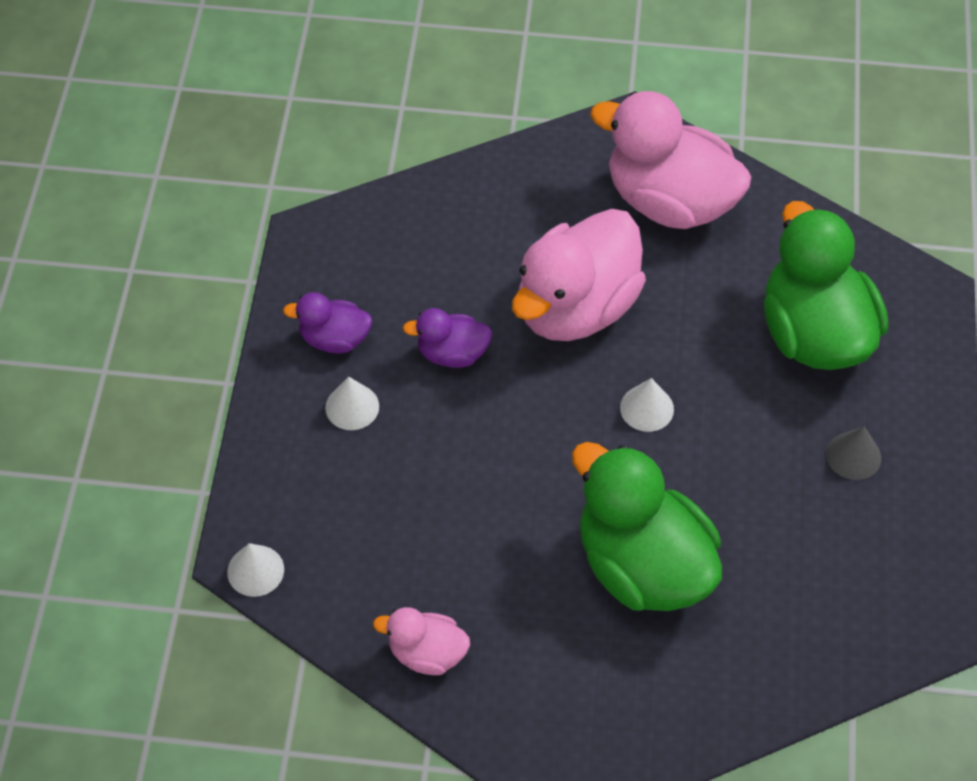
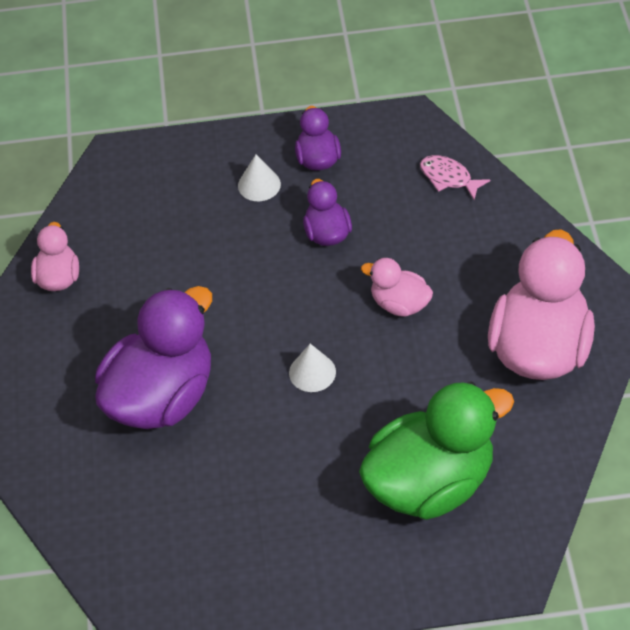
camera: 80 degrees right, 5 degrees down
white cone [227,543,284,597] -> none
pink duck [512,209,646,341] -> pink duck [361,258,433,317], size x0.49
green duck [572,442,722,611] -> purple duck [95,286,212,429]
grey cone [826,427,881,480] -> none
none -> pink fish [420,155,490,200]

